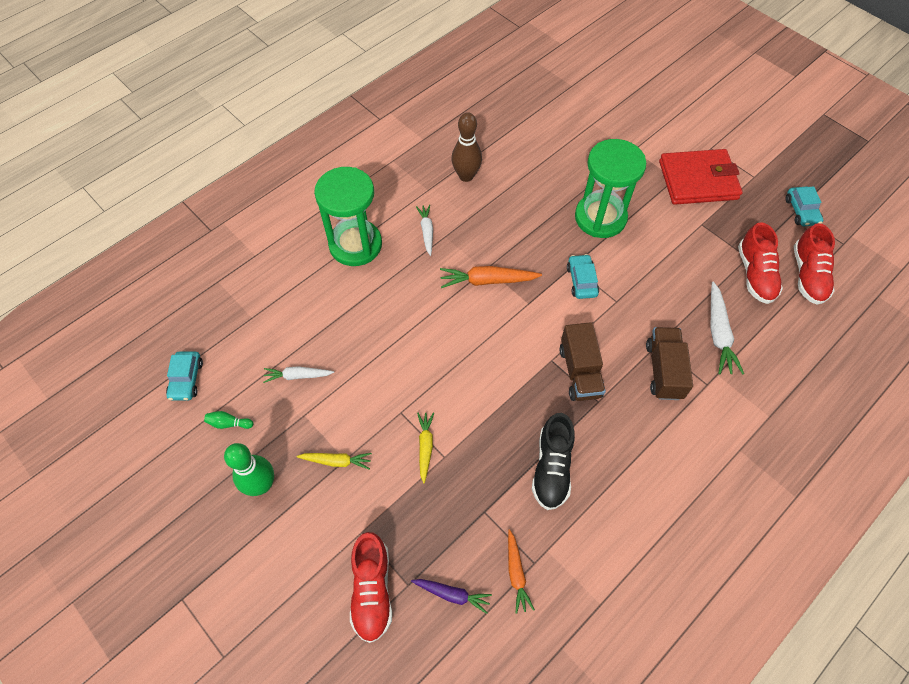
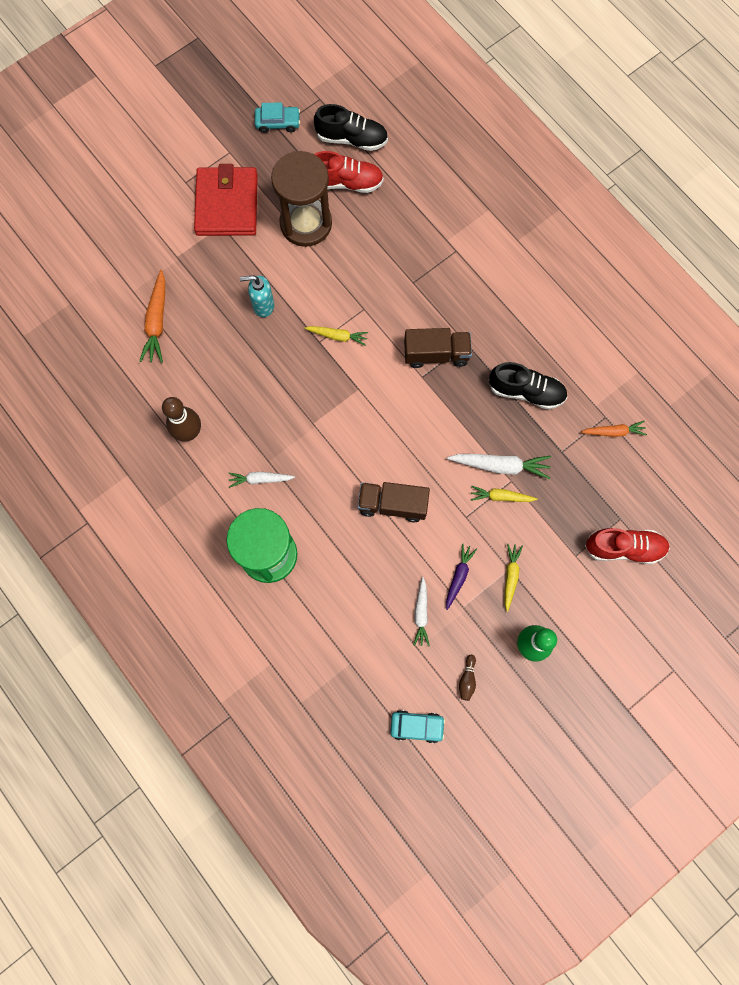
camera: 85 degrees left, 15 degrees up
green bowling pin [204,411,253,429] -> brown bowling pin [459,655,476,701]
purple carrot [411,579,492,614] -> purple carrot moved to [446,544,477,610]
orange carrot [440,266,542,288] -> orange carrot moved to [139,270,165,363]
turquoise car [567,254,599,299] -> yellow carrot [304,326,368,346]
green hourglass [575,139,646,238] -> turquoise soap dispenser [240,275,274,317]
brown truck [646,327,693,400] -> brown truck moved to [358,482,430,522]
white carrot [711,282,744,374] -> white carrot moved to [447,454,551,479]
red shoe [794,223,835,305] -> black shoe [314,104,388,151]
none -> brown hourglass [271,151,332,247]

